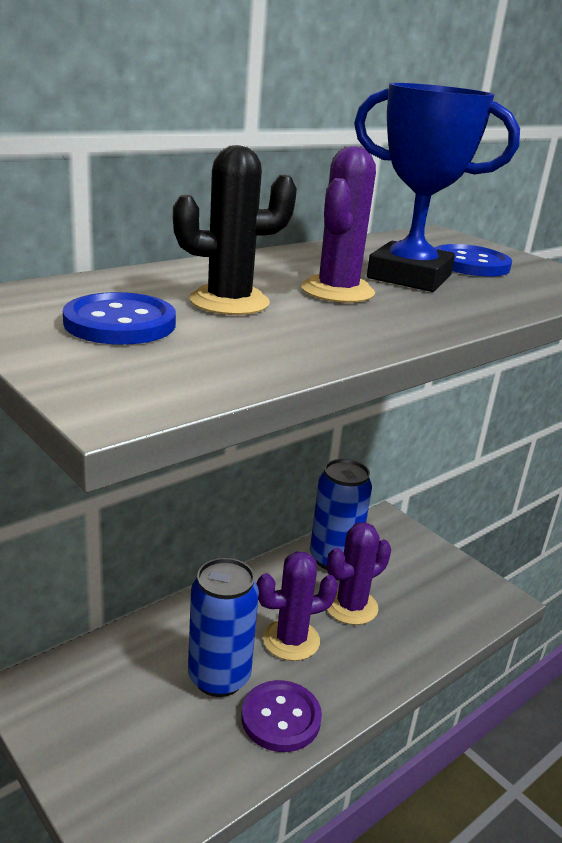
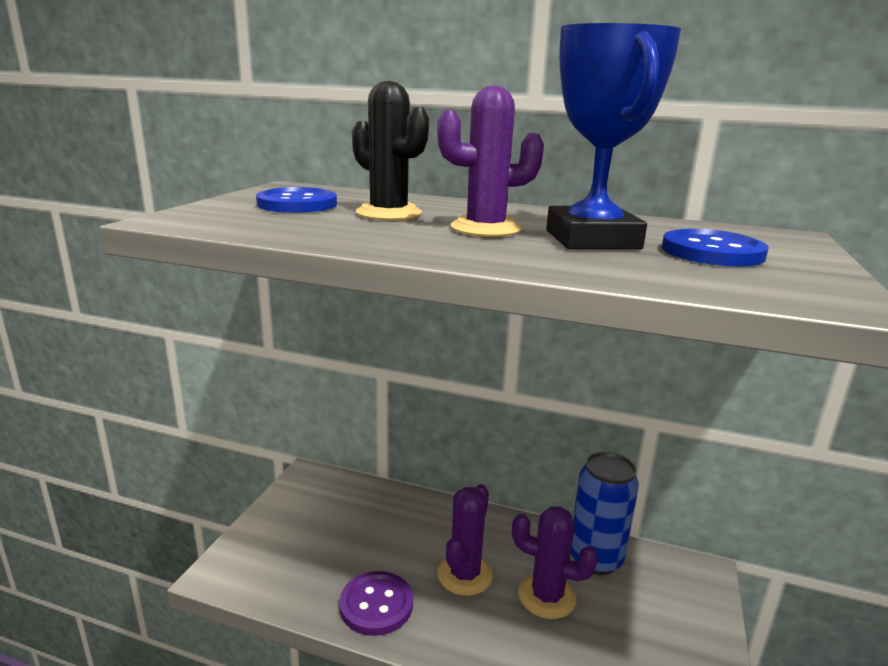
camera: 60 degrees right, 5 degrees down
blue can [188,558,259,697] -> none
purple cactus [257,551,338,661] -> purple cactus turned 75 degrees clockwise [437,484,493,596]

